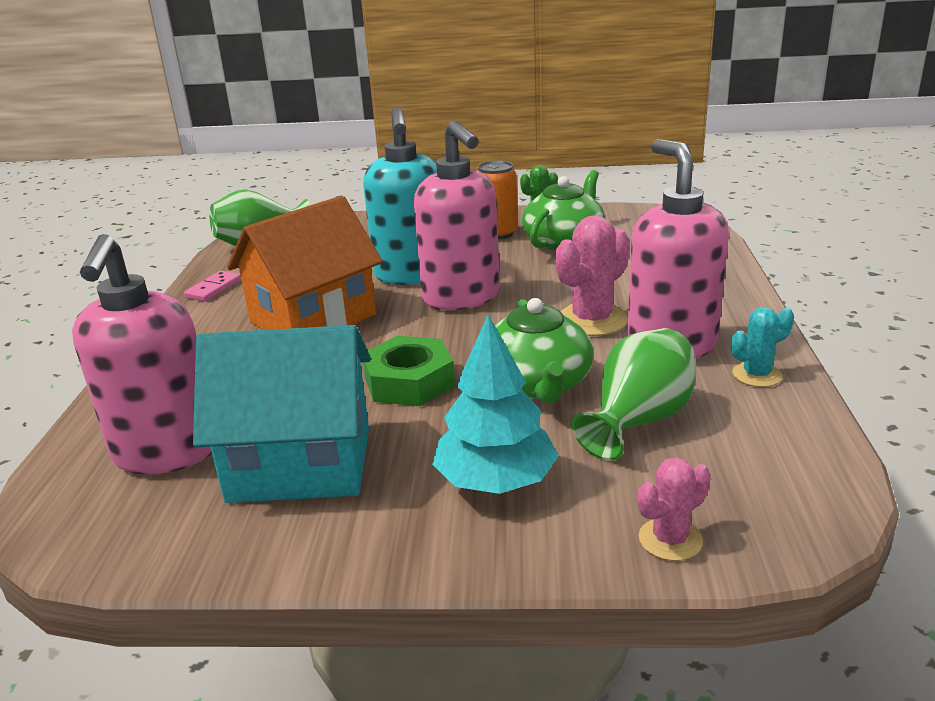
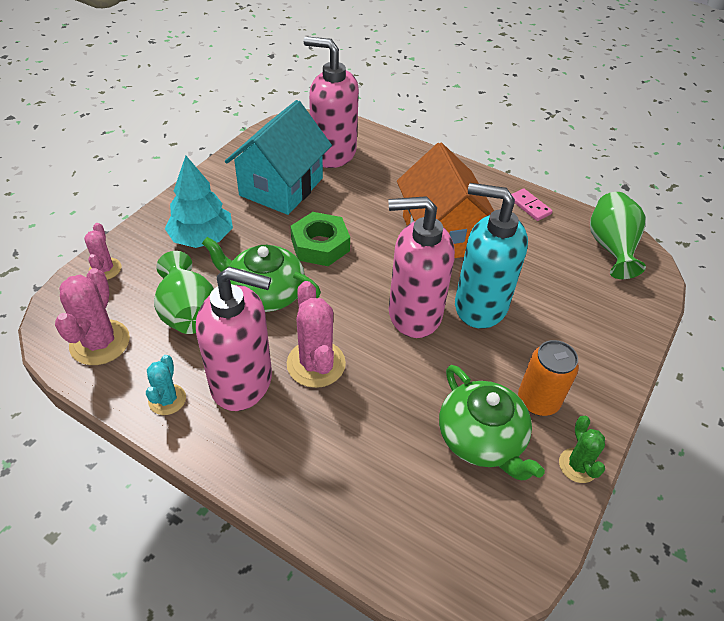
camera: 115 degrees right, 20 degrees up
none -> pink cactus [55,268,130,365]

